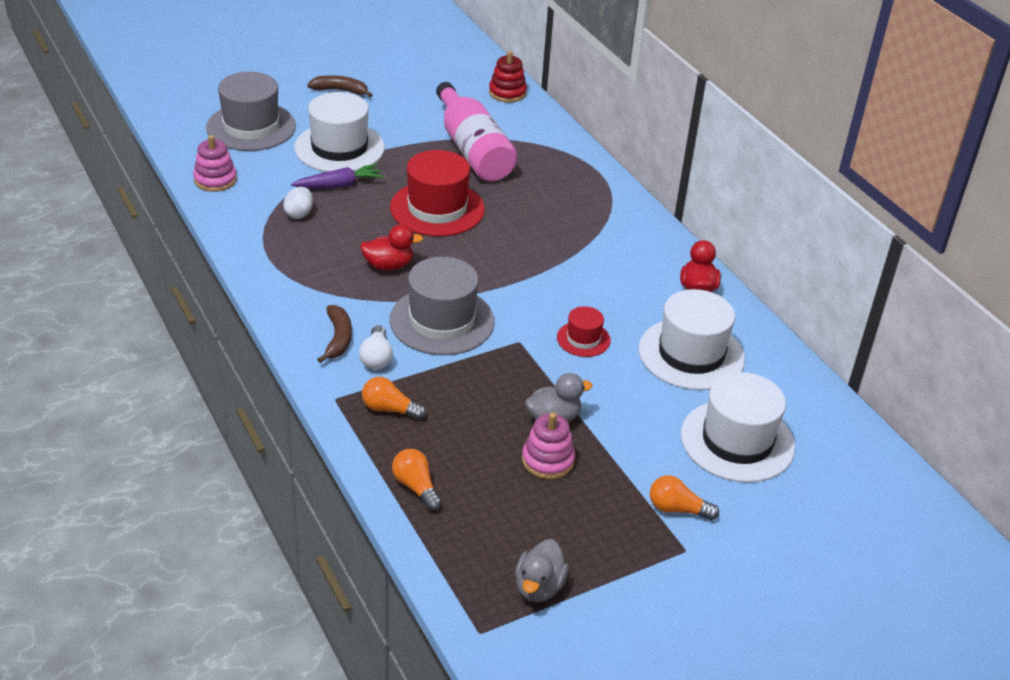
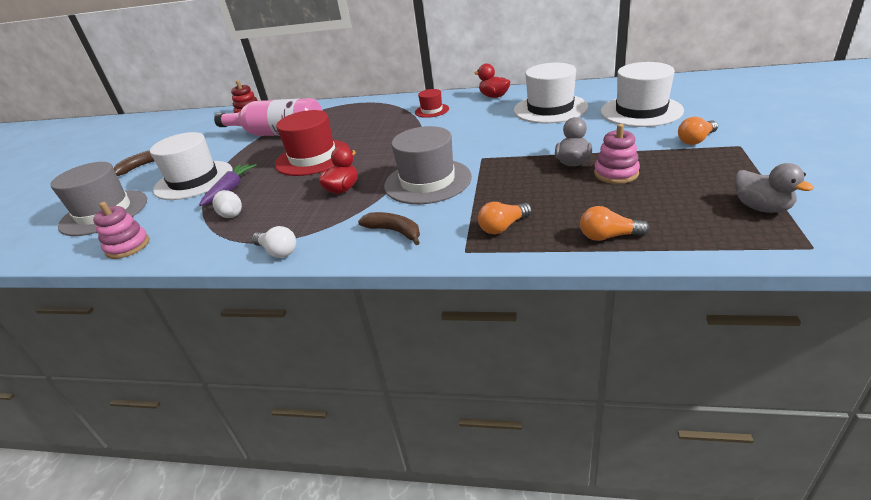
camera: 45 degrees left, 5 degrees down
white light bulb [359,325,393,370] -> white light bulb moved to [252,226,296,258]
red hat [557,306,611,357] -> red hat moved to [415,89,449,118]

